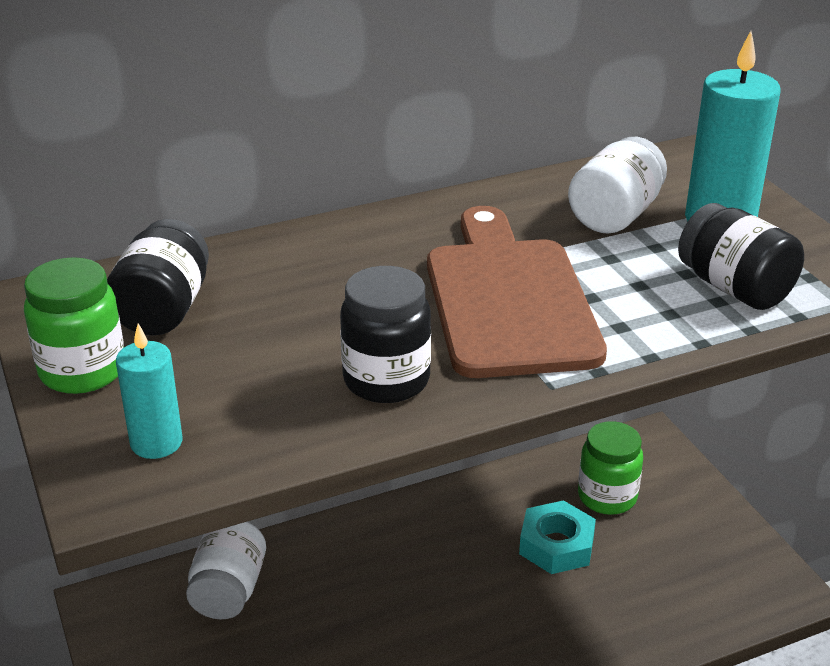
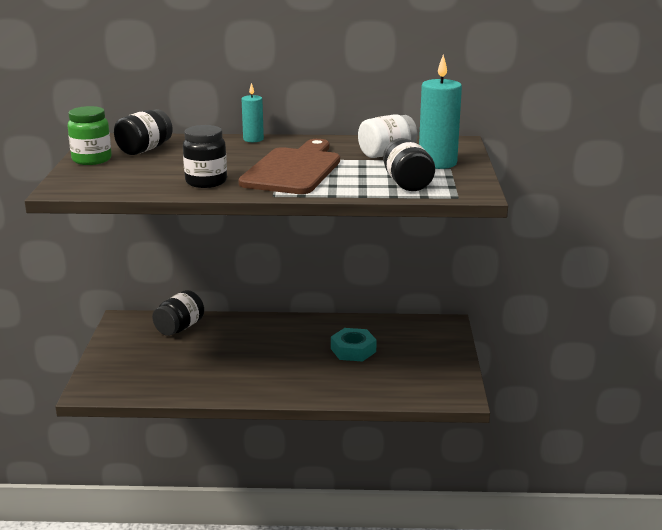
camera: 25 degrees right, 10 degrees down
turquoise candle [116,323,182,459] -> turquoise candle moved to [242,83,264,142]
white jar [186,522,266,620] -> black jar [152,290,204,336]
green jar [578,421,643,515] -> none

